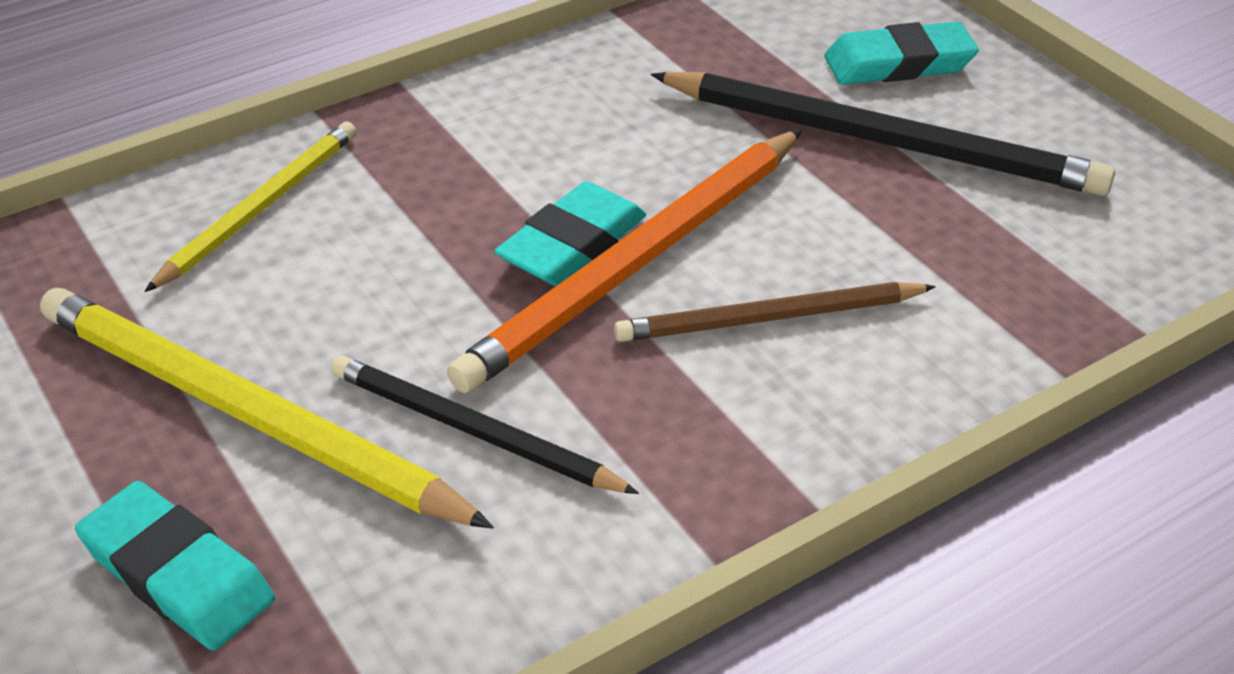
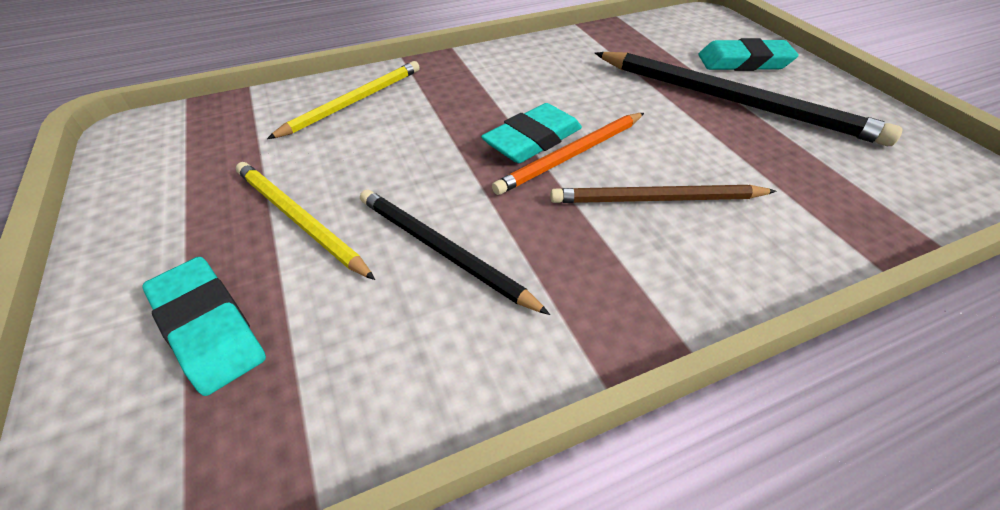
camera: 10 degrees right, 5 degrees up
yellow pencil [40,288,494,529] -> yellow pencil [236,162,375,280], size x0.61
orange pencil [447,129,802,393] -> orange pencil [492,113,644,195], size x0.61

